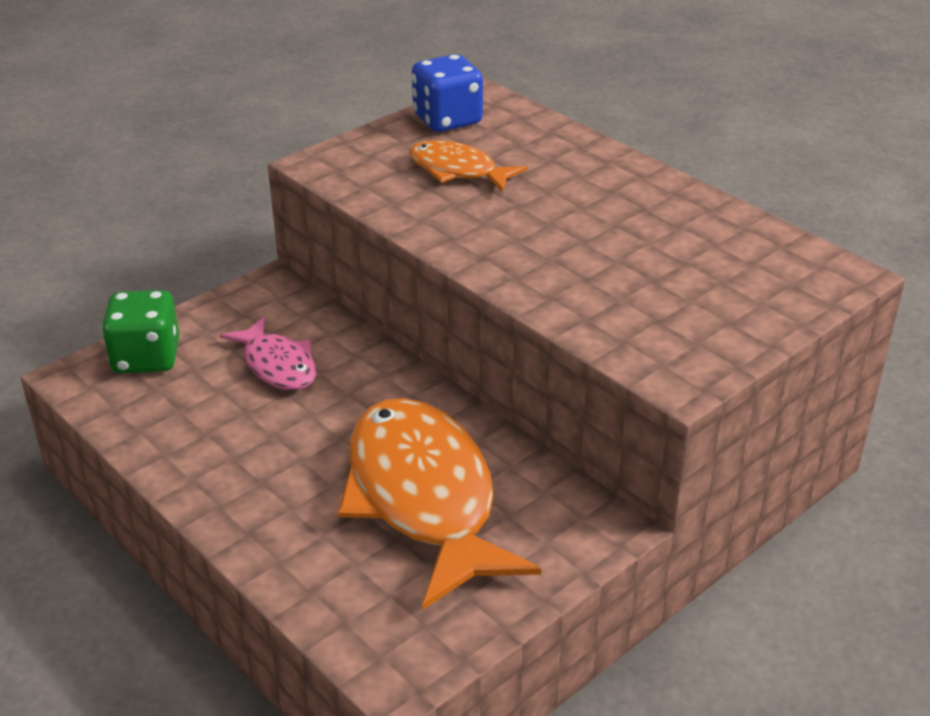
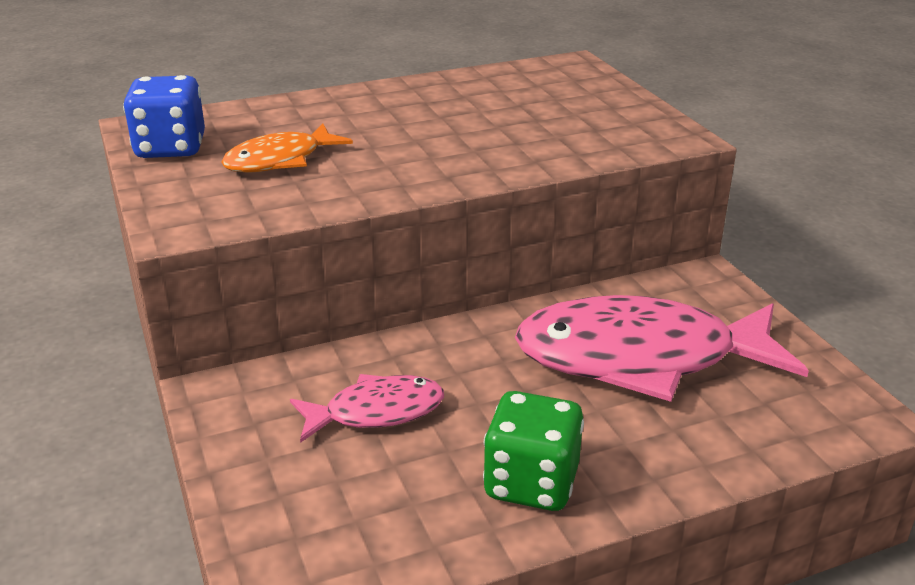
camera: 70 degrees left, 5 degrees down
green dice [101,290,179,373] -> green dice moved to [483,391,584,511]
orange fish [337,398,541,610] -> pink fish [515,295,809,402]

